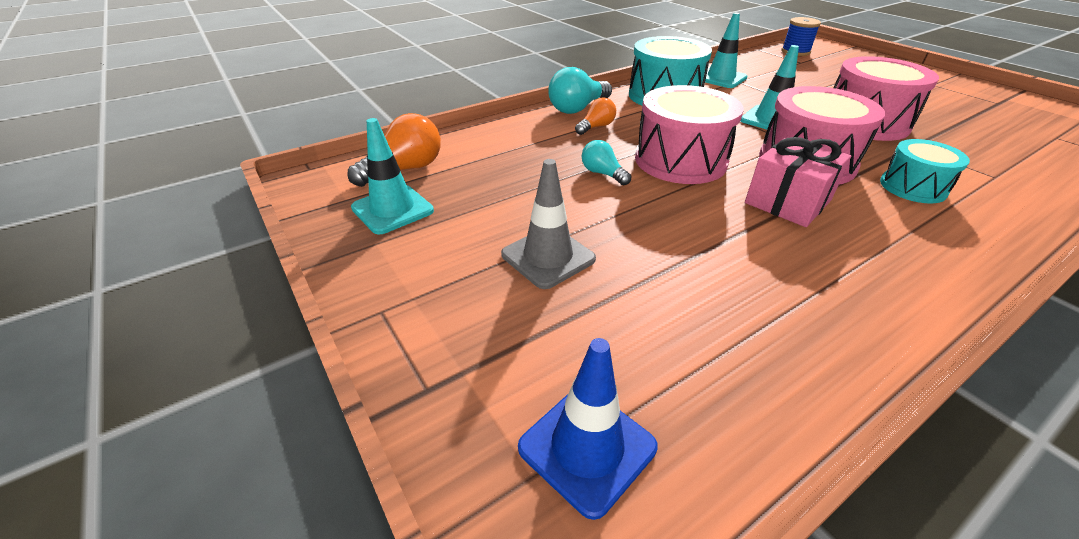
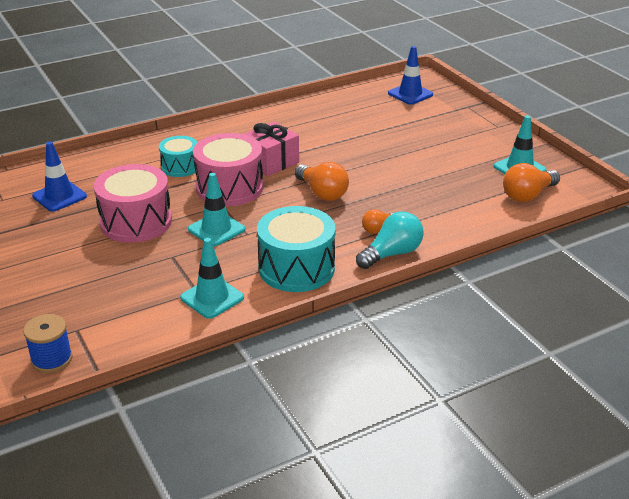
camera: 175 degrees left, 5 degrees down
grey traffic cone [501,159,596,289] -> none
turquoise light bulb [582,140,632,185] -> none
pink drum [635,85,744,184] -> orange light bulb [295,162,349,201]
none -> blue traffic cone [32,142,87,212]

